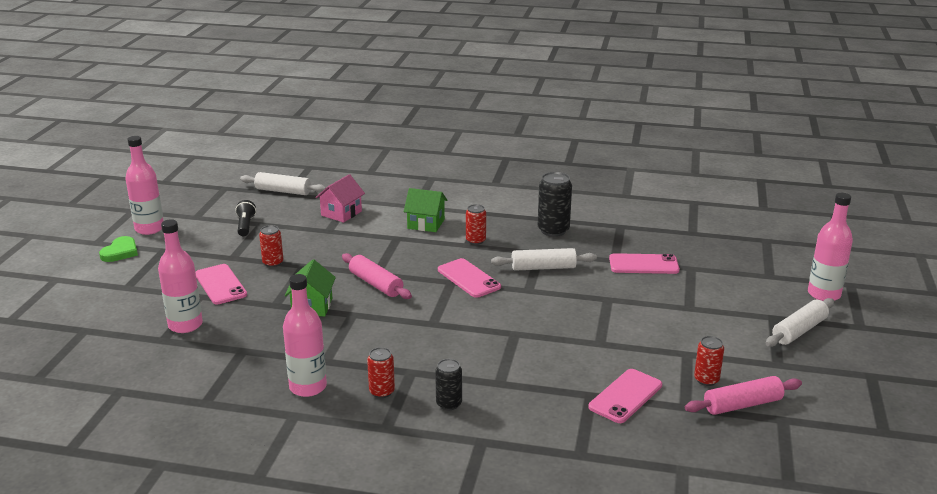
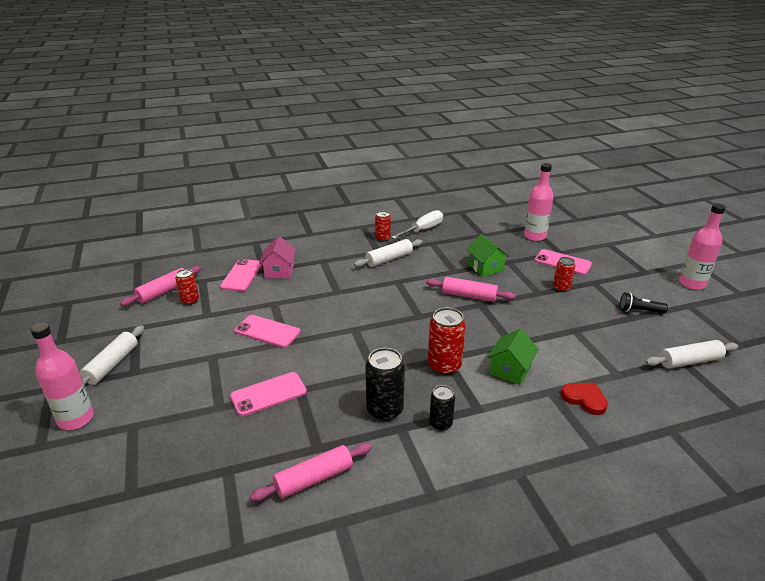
camera: 150 degrees right, 5 degrees up
green heart [99,236,138,262] -> none
black flashlight [235,200,256,236] -> black flashlight turned 135 degrees clockwise [620,292,668,313]
pink bottle [283,274,327,397] -> white screwdriver [391,210,443,239]
pink house [315,174,365,223] -> pink house moved to [259,236,296,278]
green house [404,188,447,232] -> green house turned 45 degrees counterclockwise [487,329,539,385]
black can [435,359,462,410] -> black can moved to [429,385,455,431]
pink phone [438,258,501,298] -> pink phone moved to [235,315,300,348]
red can [466,204,486,245] -> red can [428,308,466,375], size x1.63
white rolling pin [491,248,597,271] -> white rolling pin moved to [354,239,423,267]
none -> pink rolling pin [250,443,372,501]
none -> red heart [561,383,608,415]

